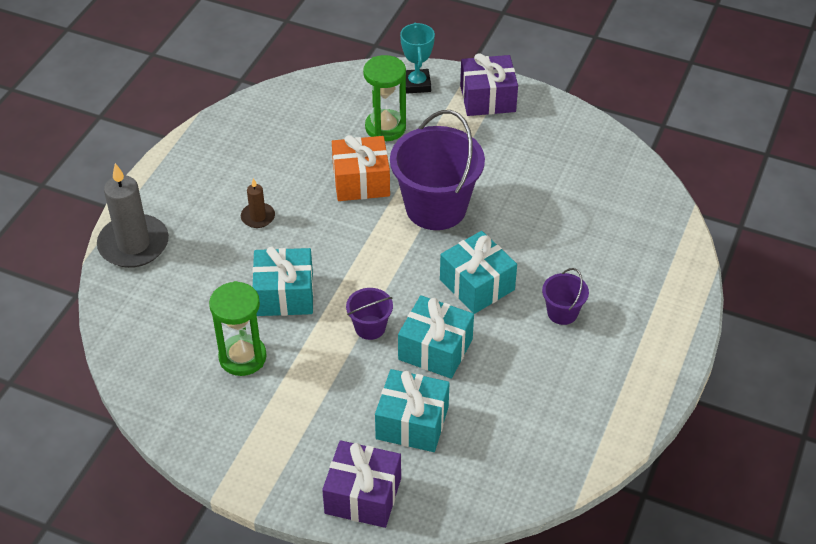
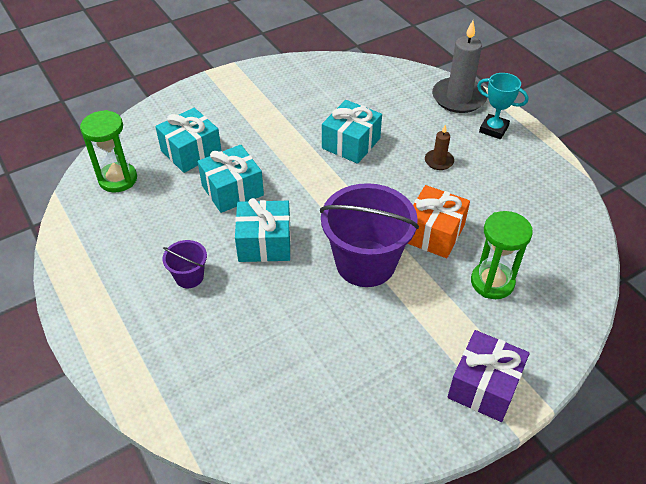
camera: 125 degrees right, 0 degrees up
green hourglass [209,281,267,376] -> green hourglass moved to [80,110,137,192]
purple gift [322,440,401,528] -> none
purple bucket [346,288,393,340] -> none
turquoise trophy [400,22,435,94] -> turquoise trophy moved to [477,73,529,139]

